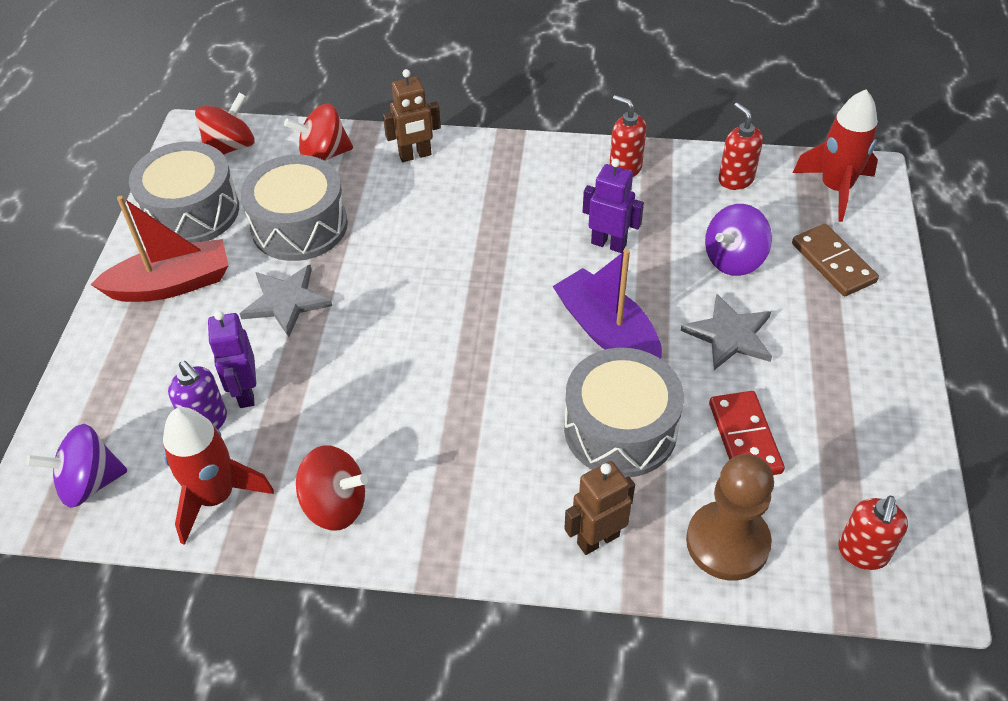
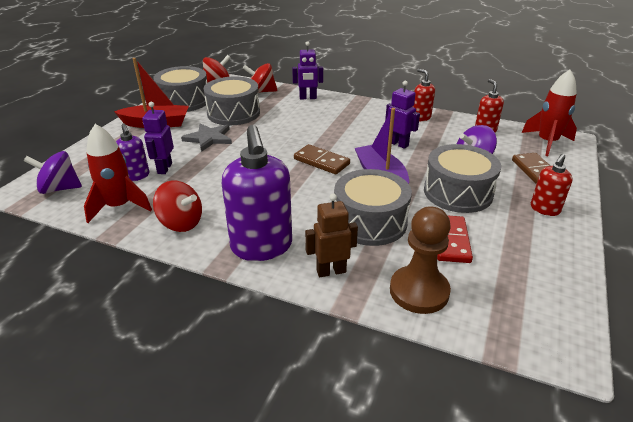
camera: 15 degrees right, 15 degrees down
brown robot [383,69,441,162] -> purple robot [292,41,323,99]
grey star [681,294,772,370] -> grey drum [424,144,501,213]
red soap dispenser [838,496,908,570] -> red soap dispenser moved to [531,154,573,216]
none -> purple soap dispenser [222,125,292,261]
none -> brown domino [294,144,350,174]

